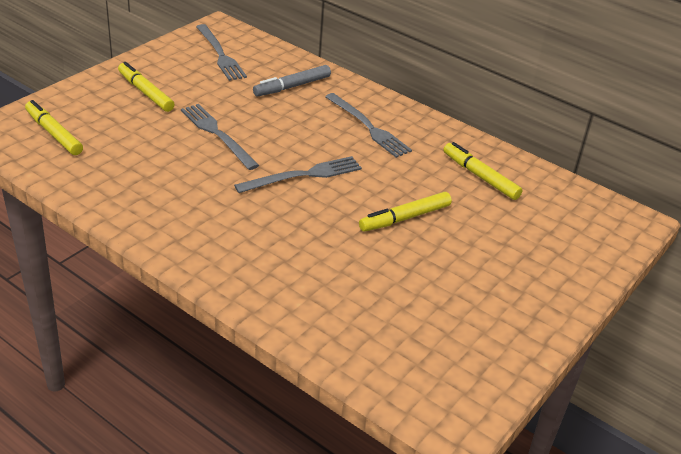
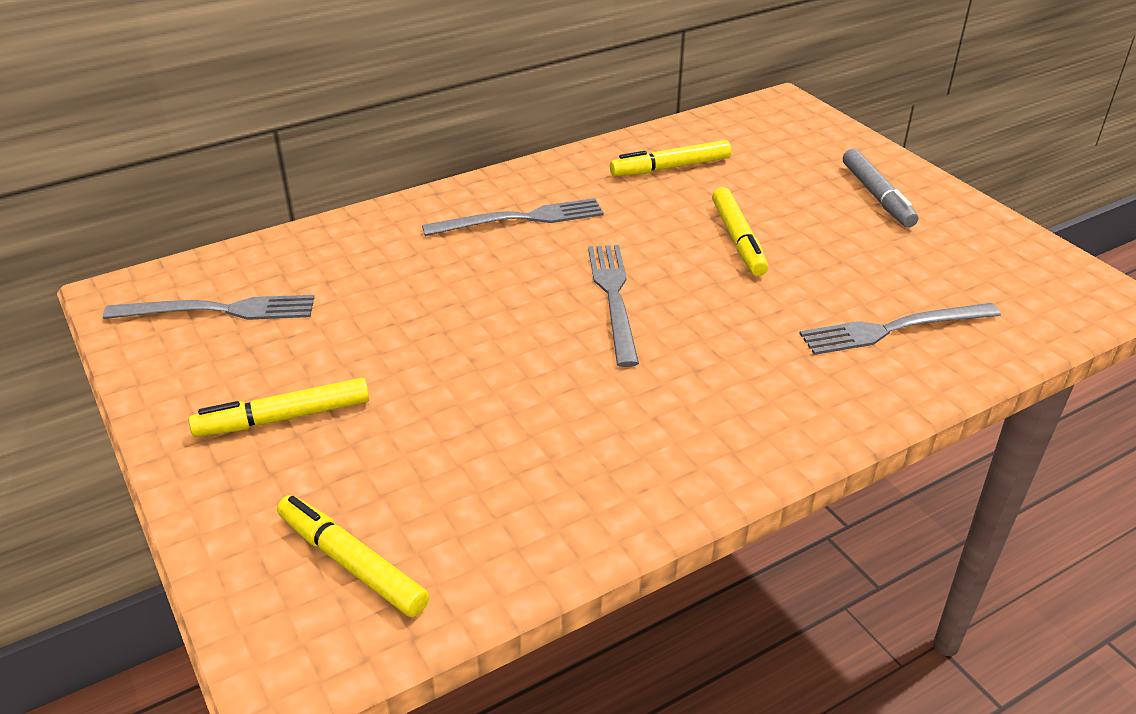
camera: 65 degrees left, 0 degrees up
yellow marker [25,100,83,155] -> yellow marker turned 60 degrees clockwise [277,495,429,617]
grey fork [181,104,259,170] -> grey fork moved to [799,303,1001,355]
grey marker [253,65,331,97] -> grey marker moved to [843,149,918,228]

